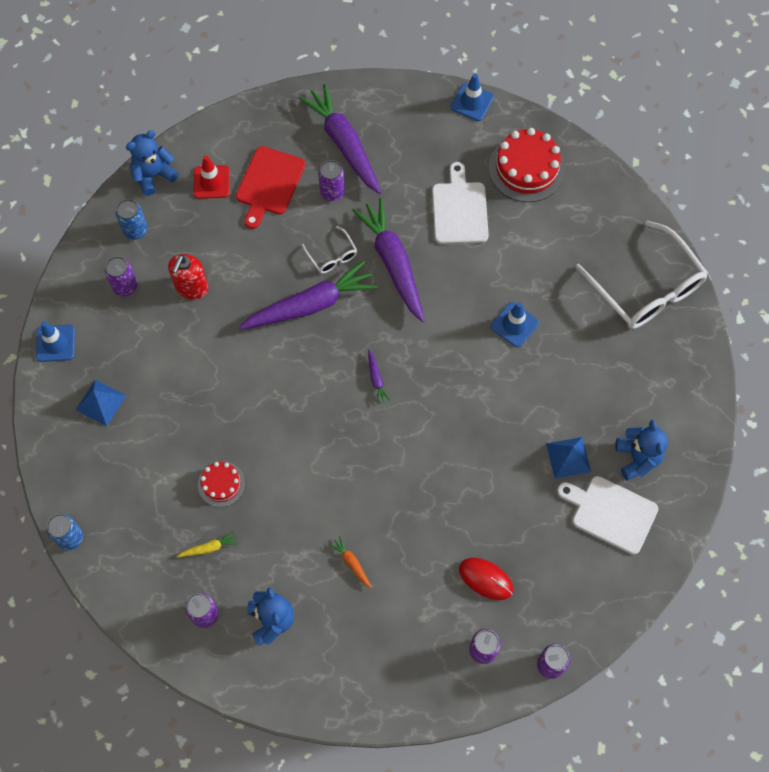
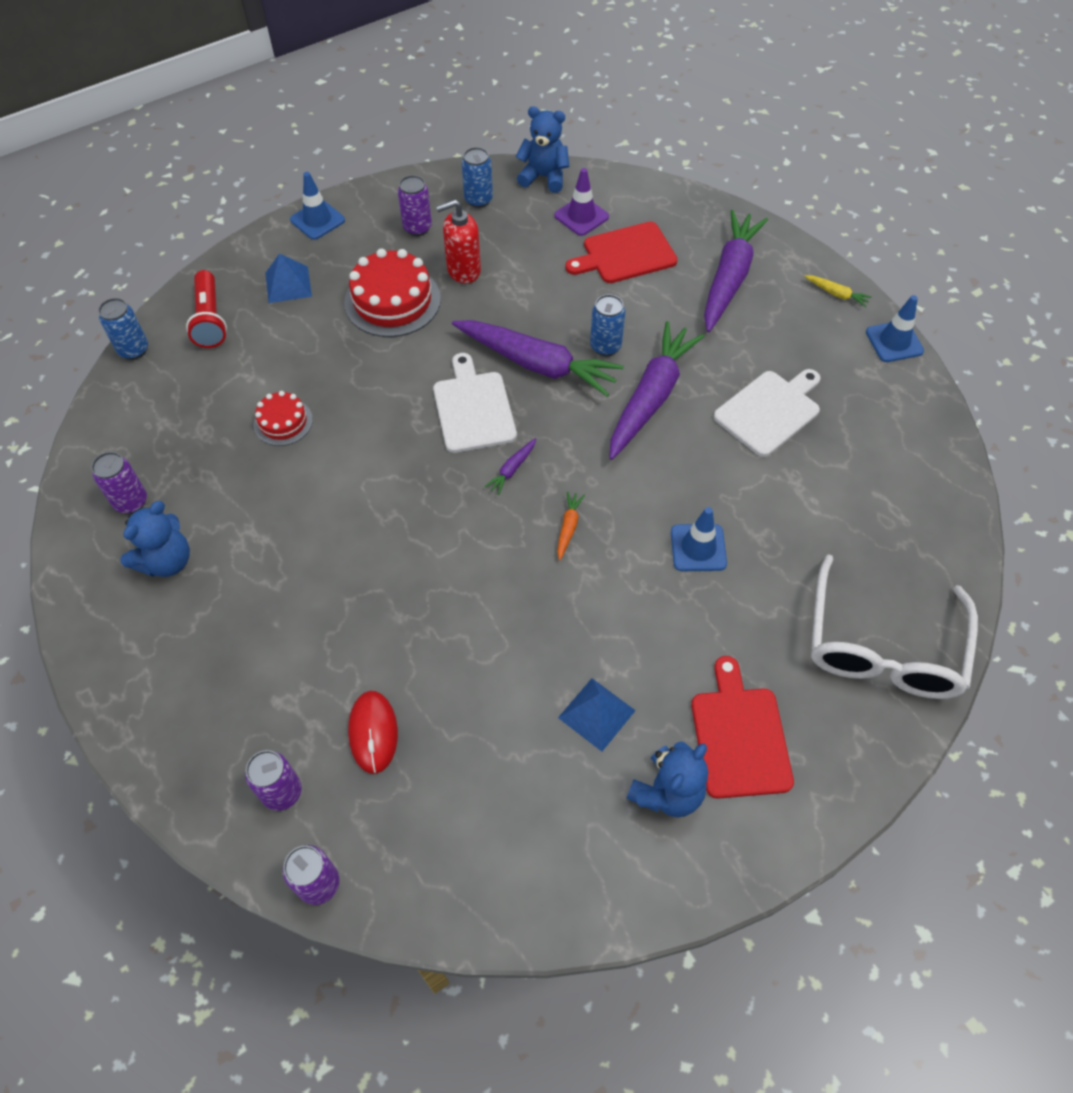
camera: 50 degrees right, 10 degrees down
yellow carrot [177,531,238,557] -> yellow carrot moved to [804,275,872,307]
red traffic cone [194,156,230,199] -> purple traffic cone [554,168,609,236]
white glasses [301,226,358,274] -> blue can [590,294,625,356]
purple can [318,160,345,201] -> none
orange carrot [329,536,372,588] -> orange carrot moved to [557,492,585,560]
red cake [489,128,565,202] -> red cake moved to [344,249,441,337]
white cutting board [557,476,658,555] -> white cutting board moved to [433,353,517,453]
none -> red flashlight [186,270,227,348]
none -> red cutting board [691,656,794,799]

